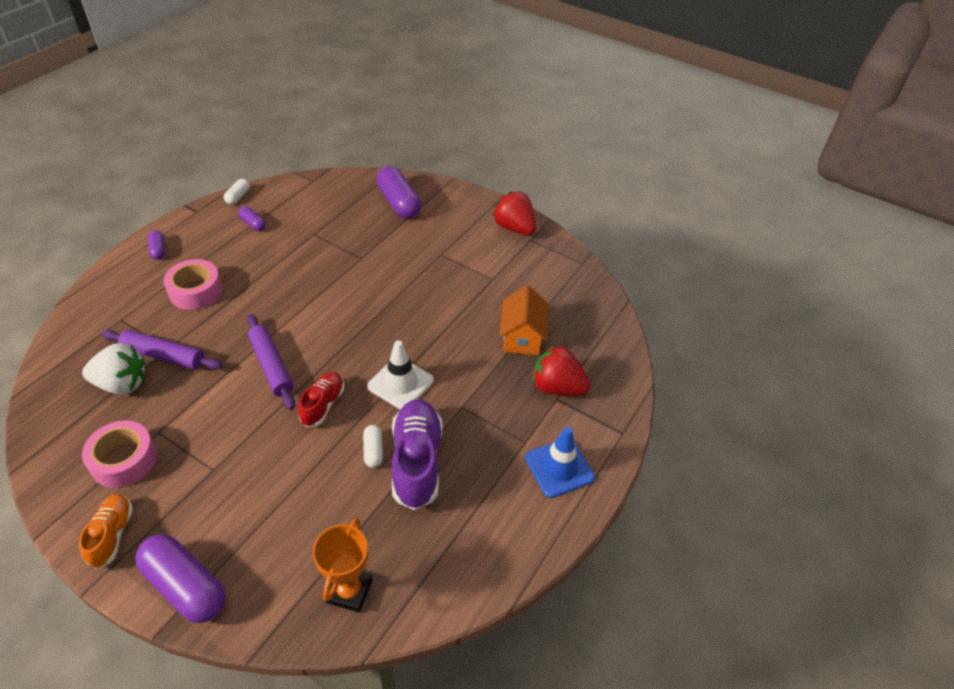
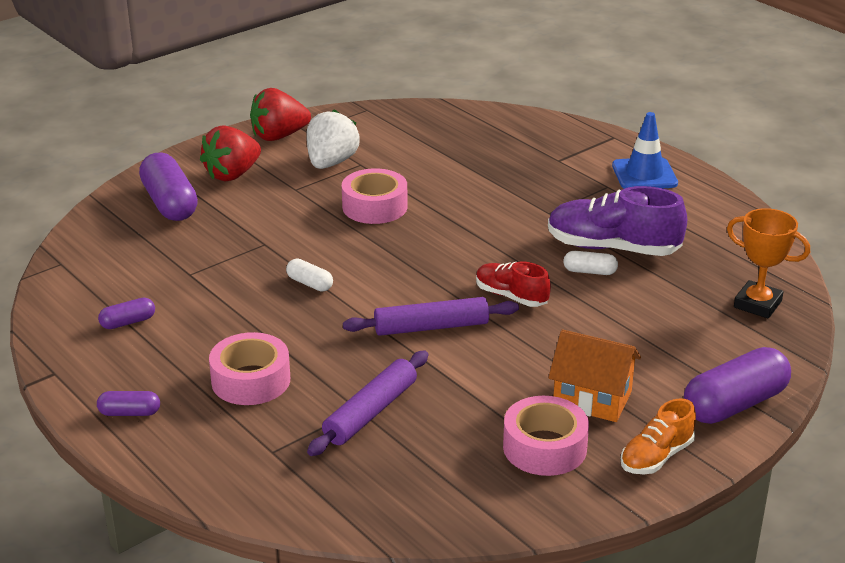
camera: 70 degrees left, 15 degrees down
orange shoe [79,494,133,569] -> orange shoe turned 60 degrees counterclockwise [621,398,696,474]
white strawberry [82,343,145,395] -> white strawberry moved to [307,109,360,169]
white capsule [224,179,250,205] -> white capsule moved to [286,259,333,291]
white traffic cone [367,340,434,410] -> none
purple capsule [376,166,421,219] -> purple capsule turned 75 degrees clockwise [139,152,198,221]
orange house [500,285,549,355] -> orange house moved to [548,330,641,422]
red strawberry [533,345,591,396] -> red strawberry moved to [200,125,261,182]
none -> pink tape [342,169,407,224]

